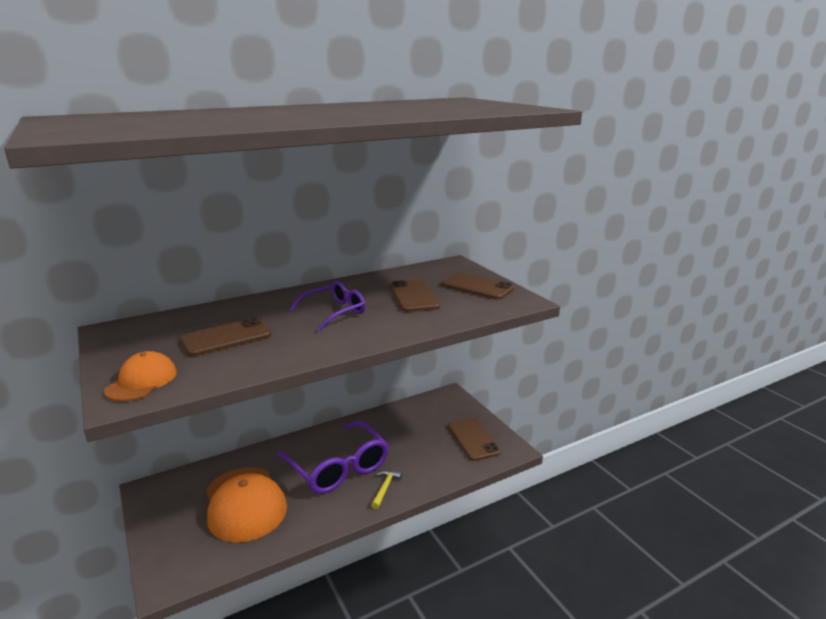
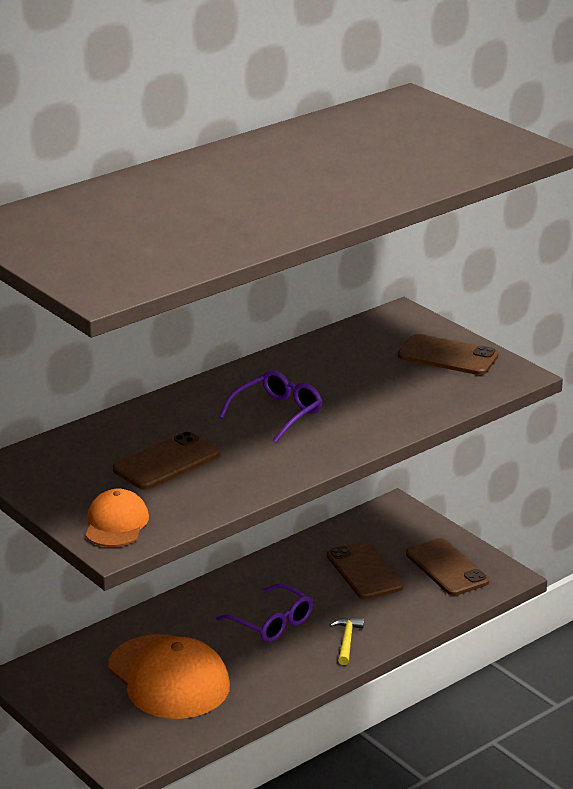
camera: 10 degrees left, 5 degrees up
purple glasses [277,420,389,494] -> purple glasses [216,584,313,642], size x0.60
brown phone [390,280,440,312] -> brown phone moved to [327,541,403,600]

